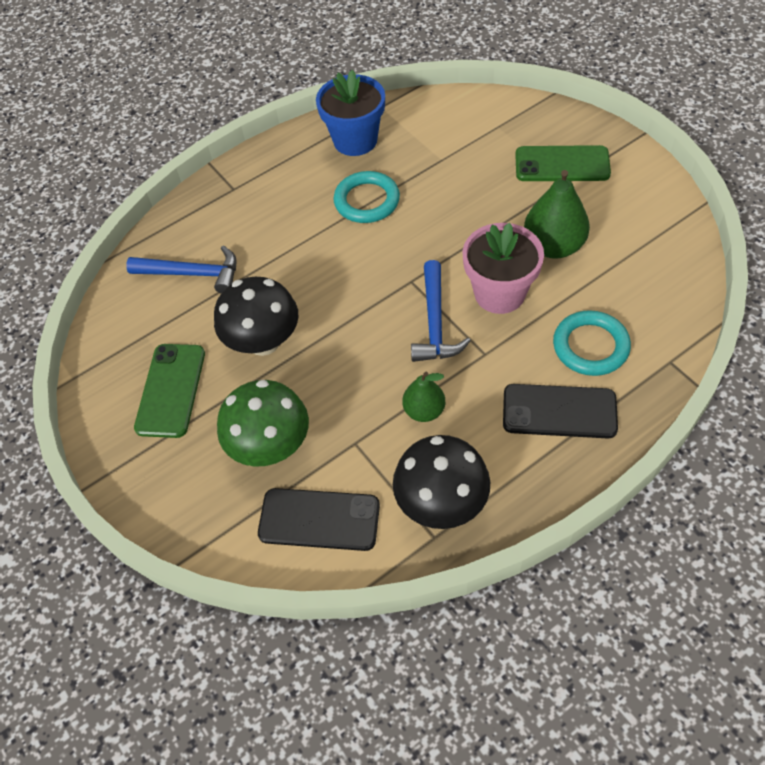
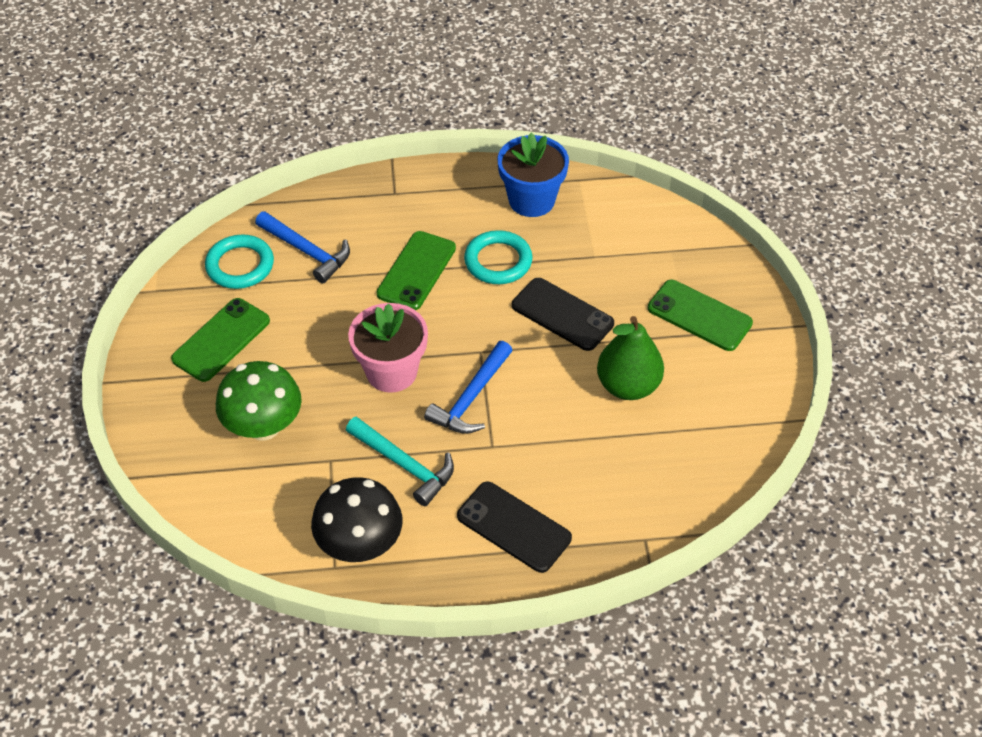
camera: 25 degrees right, 5 degrees down
black mushroom [214,277,298,356] -> none
black phone [258,488,380,551] -> black phone moved to [512,278,614,351]
green pear [402,372,445,422] -> turquoise hammer [346,416,454,506]
pink flower pot [463,223,544,314] -> pink flower pot moved to [348,303,428,393]
turquoise ring [553,310,631,376] -> turquoise ring moved to [205,235,274,289]
none -> green phone [376,231,456,310]

